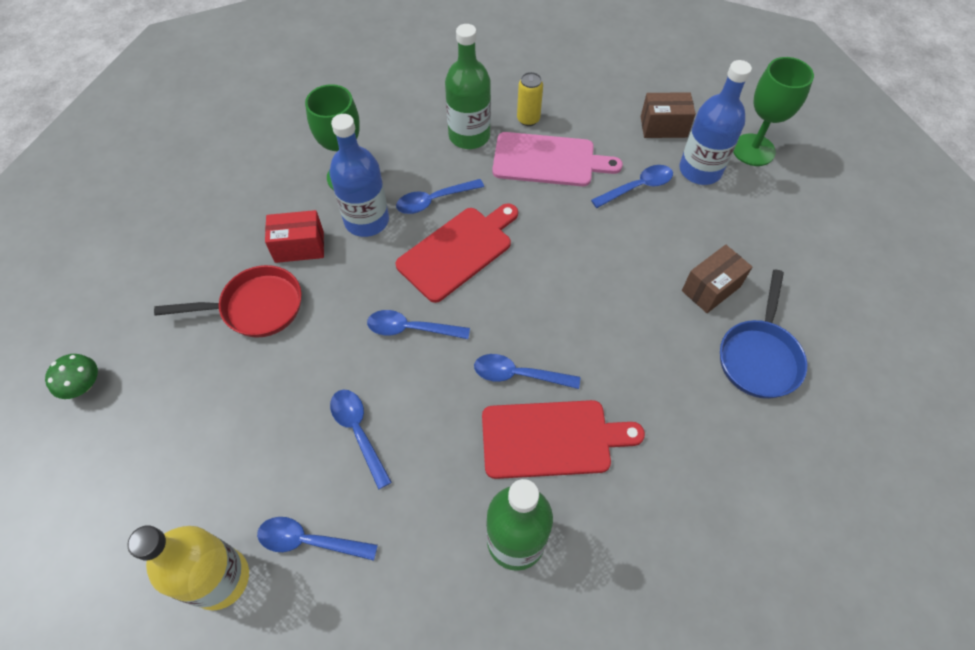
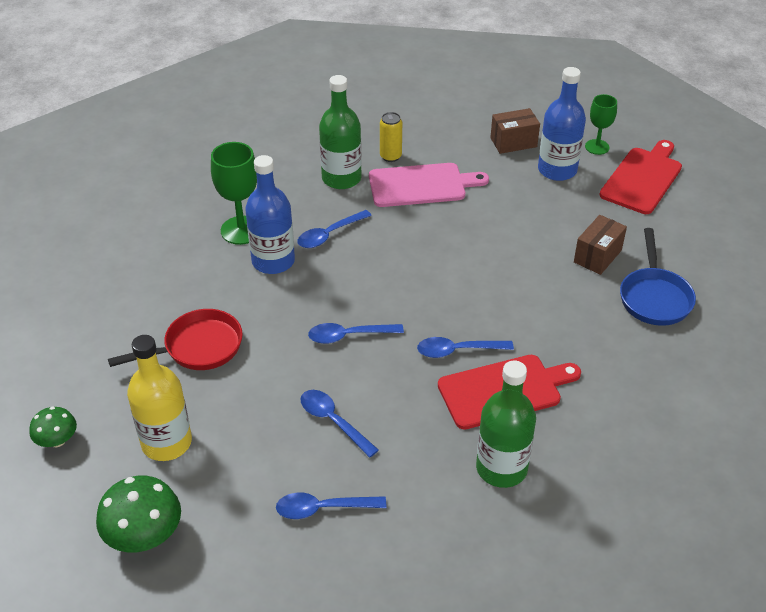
camera: 15 degrees left, 15 degrees down
yellow bottle [128,525,249,611] -> yellow bottle moved to [127,335,192,461]
red box [265,210,324,263] -> none
red cutting board [395,203,518,303] -> red cutting board moved to [599,140,682,214]
blue spoon [591,165,673,208] -> none
green goblet [733,57,814,166] -> green goblet [585,94,617,155], size x0.63
none -> green mushroom [96,475,181,553]

